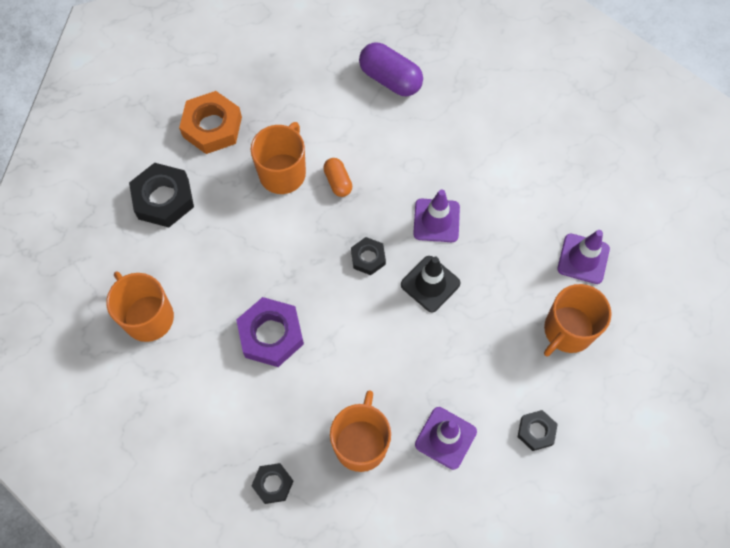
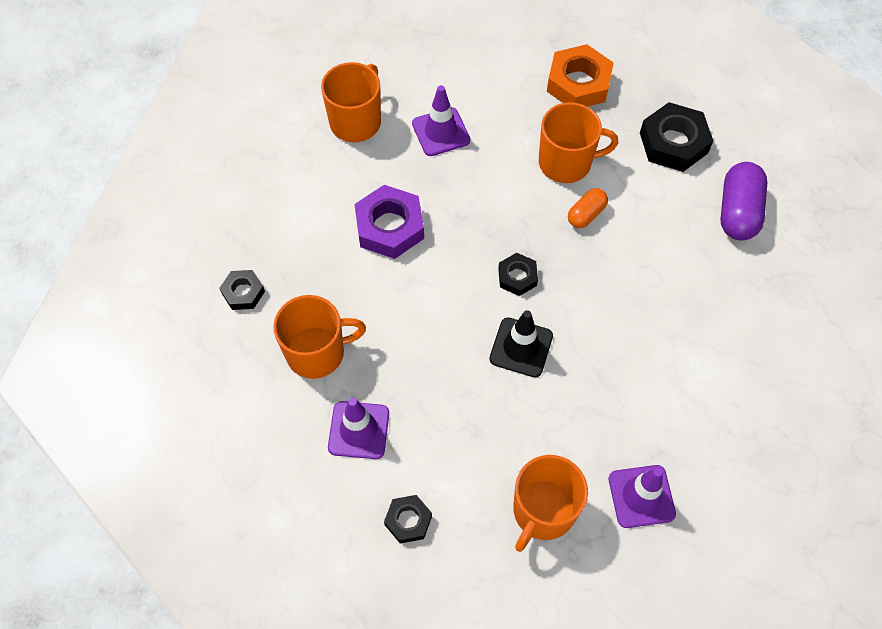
camera: 65 degrees right, 5 degrees down
black nut [129,163,194,227] -> black nut moved to [640,102,713,172]
purple traffic cone [413,189,460,242] -> purple traffic cone moved to [412,85,470,156]
orange mug [544,284,612,356] -> orange mug turned 75 degrees counterclockwise [513,455,588,552]

